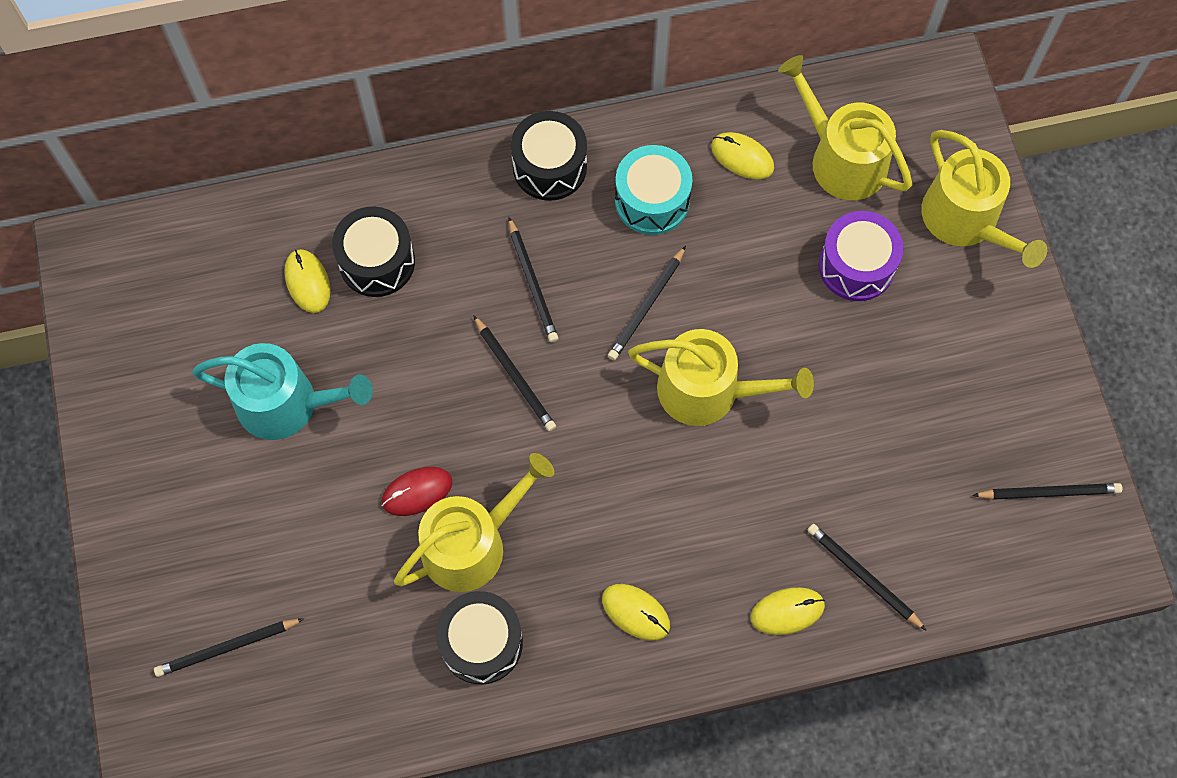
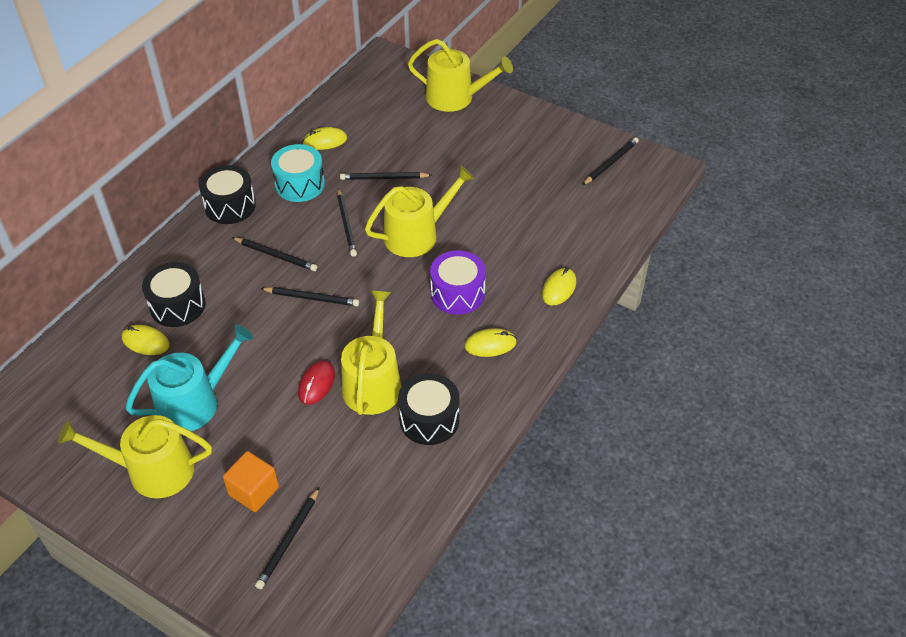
camera: 45 degrees left, 20 degrees down
yellow watering can [778,55,912,200] -> yellow watering can moved to [58,415,212,498]
black pencil [807,524,926,630] -> black pencil moved to [340,172,432,180]
purple drum [819,211,904,301] -> purple drum moved to [430,250,486,315]
none -> orange cube [223,451,279,512]

